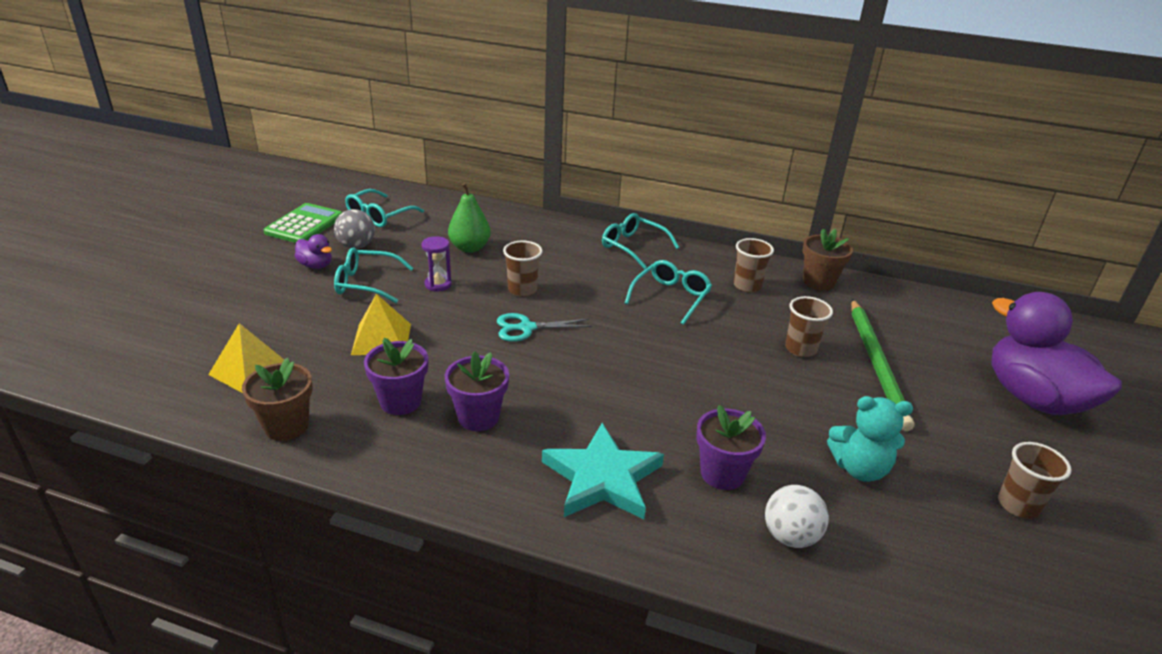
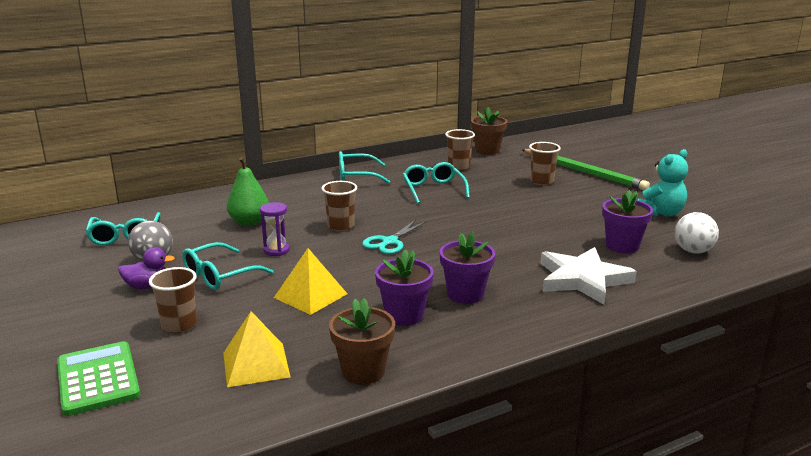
camera: 45 degrees left, 10 degrees down
green calculator [264,203,343,243] -> green calculator moved to [57,341,141,416]
turquoise star [542,423,664,519] -> white star [540,247,637,305]
purple duck [991,292,1122,415] -> none
brown cup [998,442,1072,519] -> brown cup moved to [149,267,197,333]

